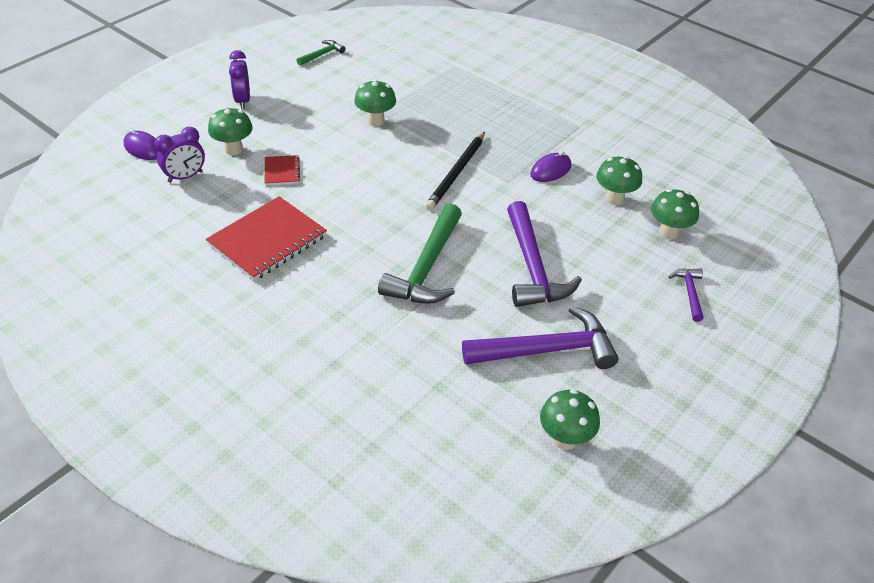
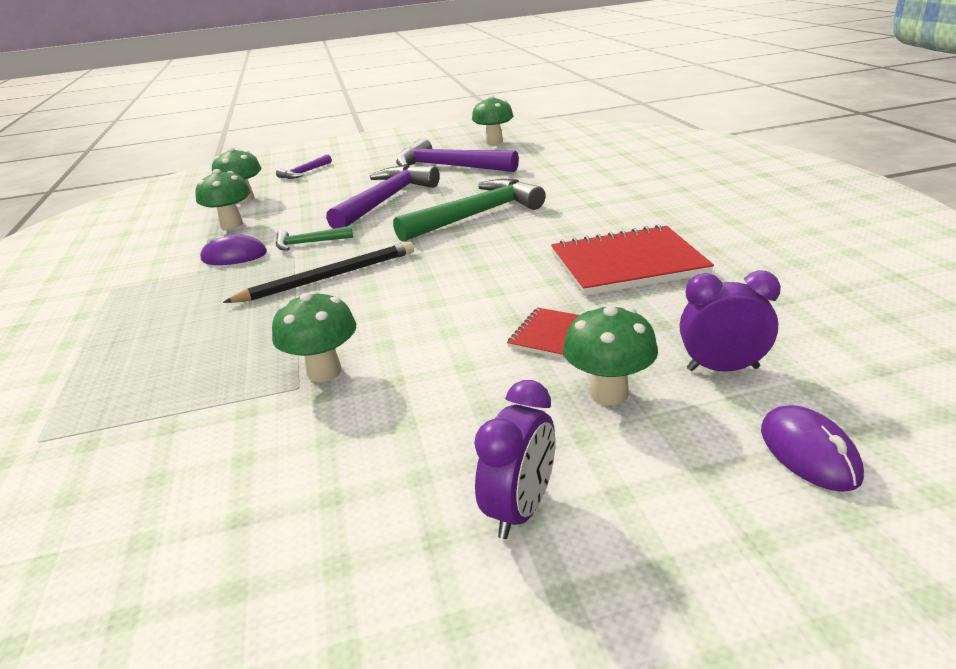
camera: 140 degrees left, 15 degrees down
green hammer [296,40,345,66] -> green hammer moved to [276,226,353,250]

